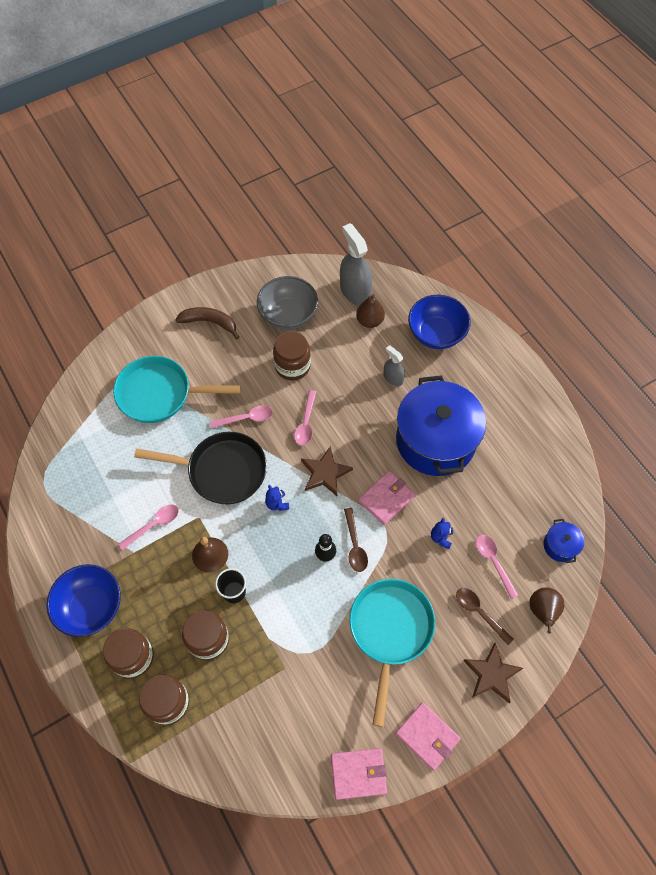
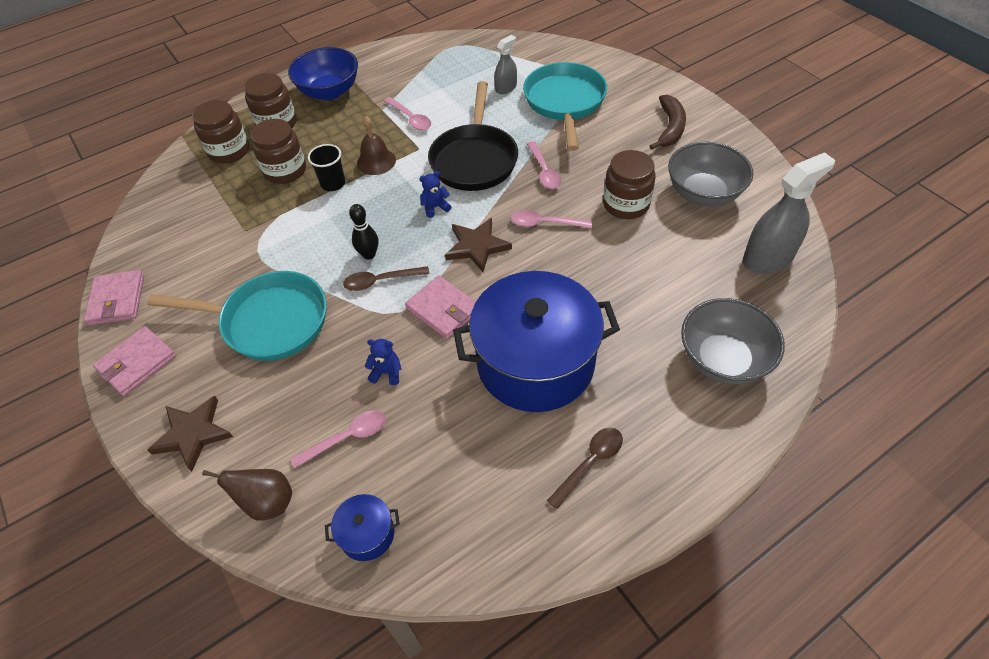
camera: 90 degrees right, 10 degrees down
brown pear [356,294,385,328] -> none
grey spray bottle [384,345,405,386] -> grey spray bottle moved to [494,35,517,94]
blue bowl [408,295,471,349] -> grey bowl [681,298,785,384]
brown spoon [456,588,514,645] -> brown spoon moved to [547,428,623,509]

